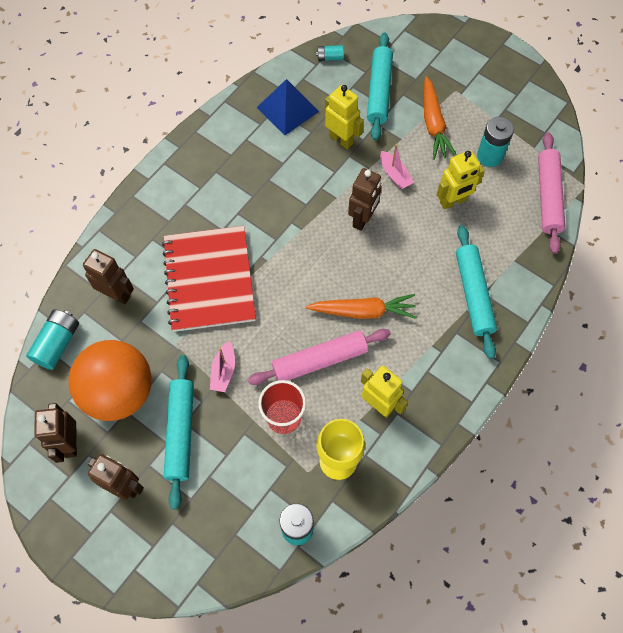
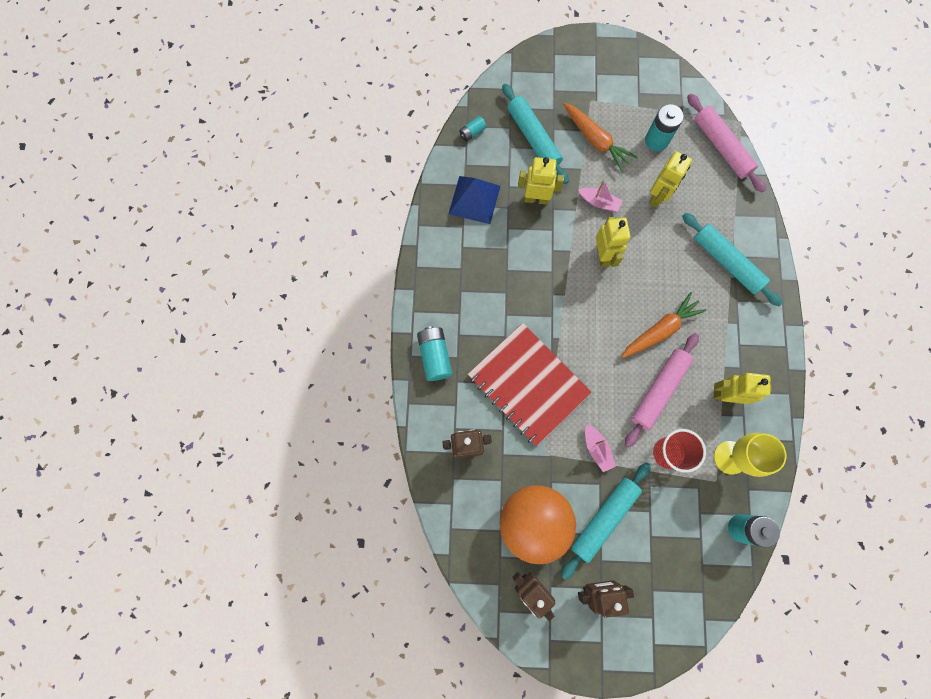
camera: 35 degrees left, 10 degrees up
turquoise battery [26,309,79,370] -> turquoise battery moved to [417,326,452,381]
turquoise rolling pin [164,355,194,509] -> turquoise rolling pin turned 75 degrees clockwise [561,462,651,579]
brown robot [348,168,382,231] -> yellow robot [596,217,631,267]

